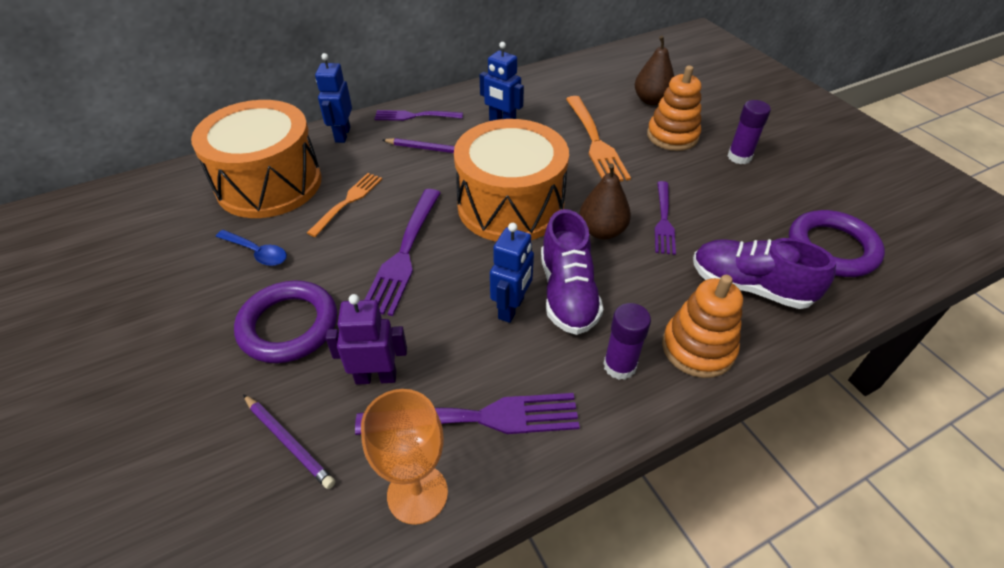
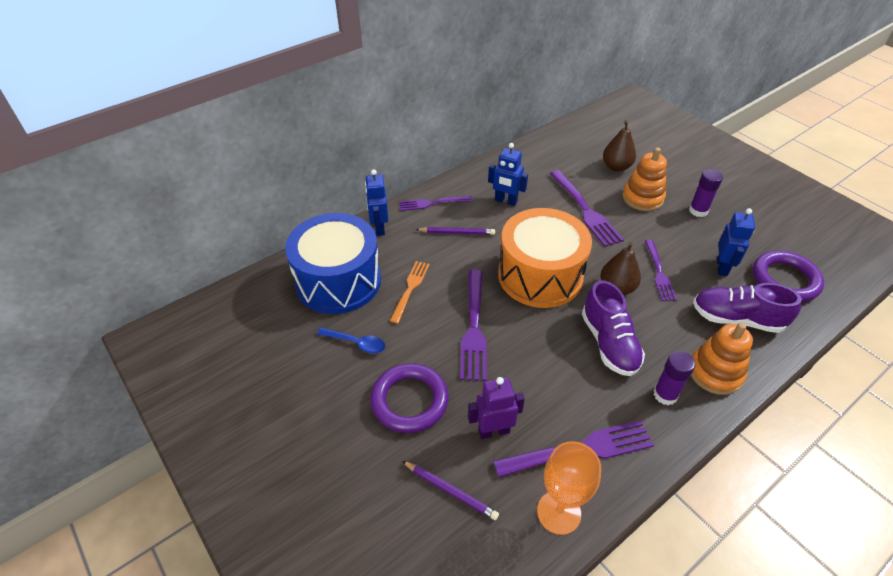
camera: 10 degrees left, 0 degrees up
orange drum [191,100,321,218] -> blue drum [285,213,381,314]
blue robot [490,223,534,323] -> blue robot moved to [717,208,755,276]
orange fork [566,96,631,181] -> purple fork [550,170,624,247]

